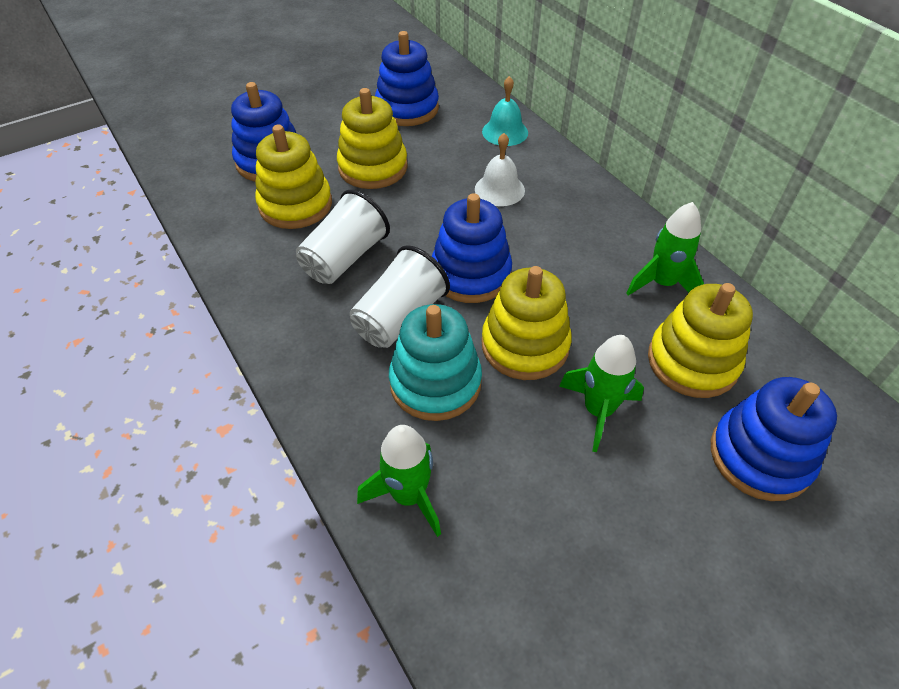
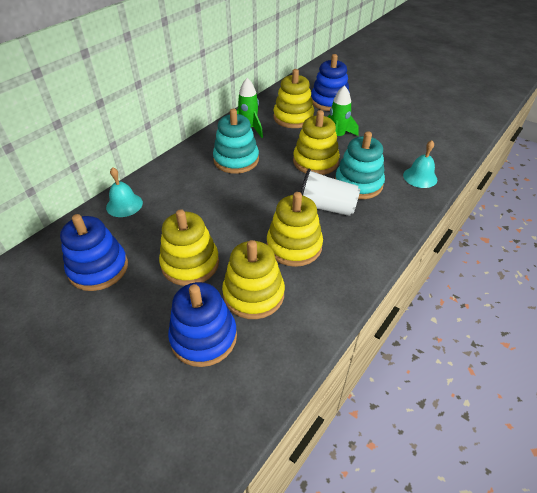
camera: 110 degrees left, 5 degrees down
white cup [296,190,390,284] -> yellow stacking toy [267,192,323,267]
green rocket [357,425,441,537] -> turquoise bell [403,140,437,188]
blue stacking toy [432,193,512,303] -> none
white bell [475,133,525,206] -> none
none -> turquoise stacking toy [213,109,259,174]

